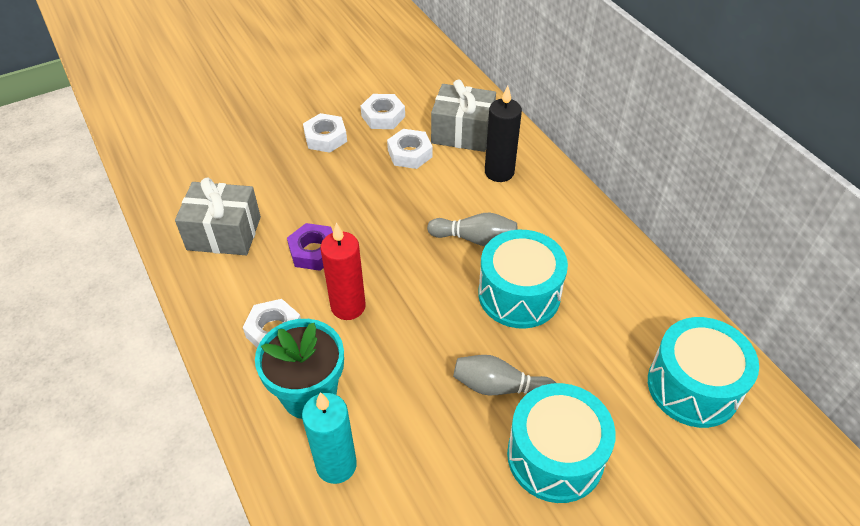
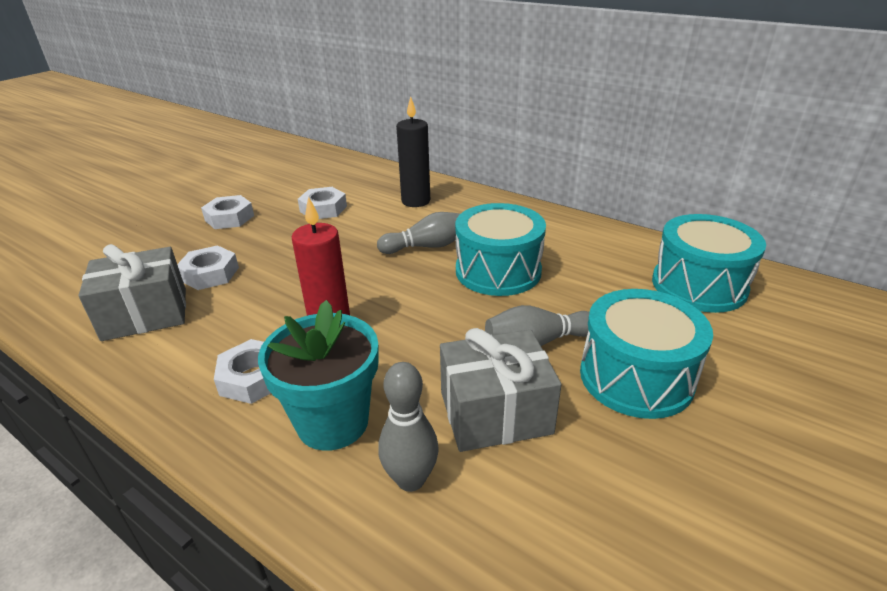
camera: 25 degrees left, 15 degrees down
purple nut [287,223,333,271] -> none
turquoise candle [302,392,357,484] -> grey bowling pin [378,362,439,492]
white nut [361,94,405,129] -> white nut moved to [177,245,239,290]
grey gift [431,79,496,152] -> grey gift moved to [440,328,562,452]

